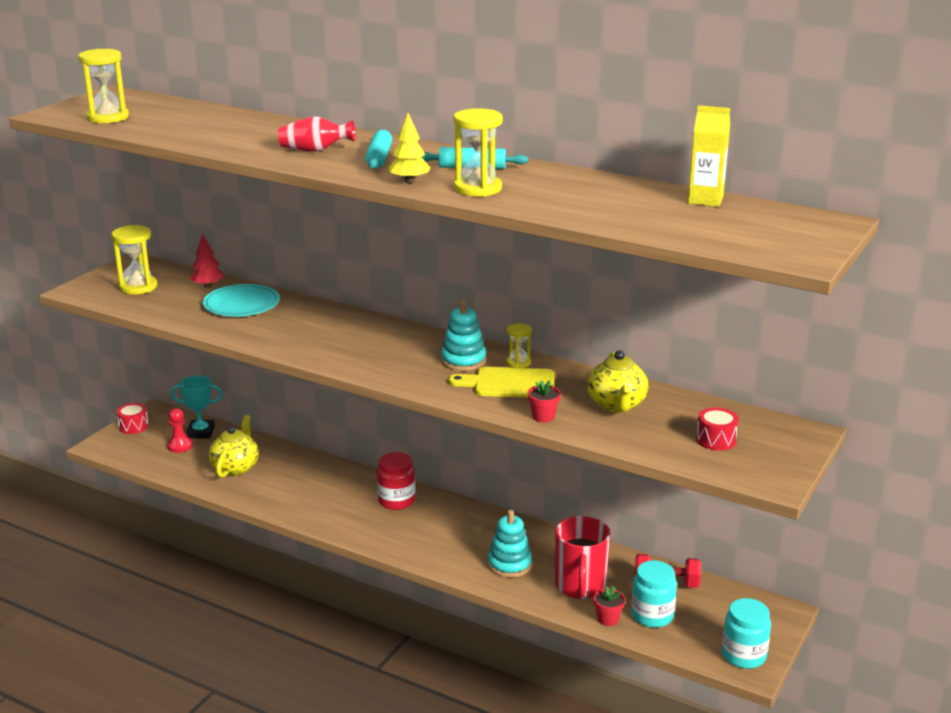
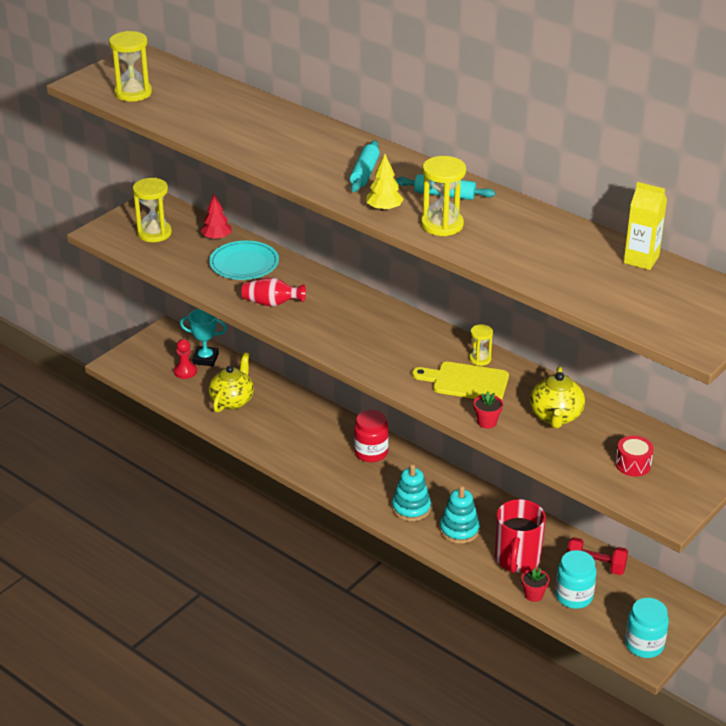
camera: 10 degrees right, 10 degrees up
red drum [117,403,149,434] -> none
red vase [278,116,355,152] -> red vase moved to [242,278,306,307]
turquoise stacking toy [441,300,486,371] -> turquoise stacking toy moved to [392,464,431,521]

